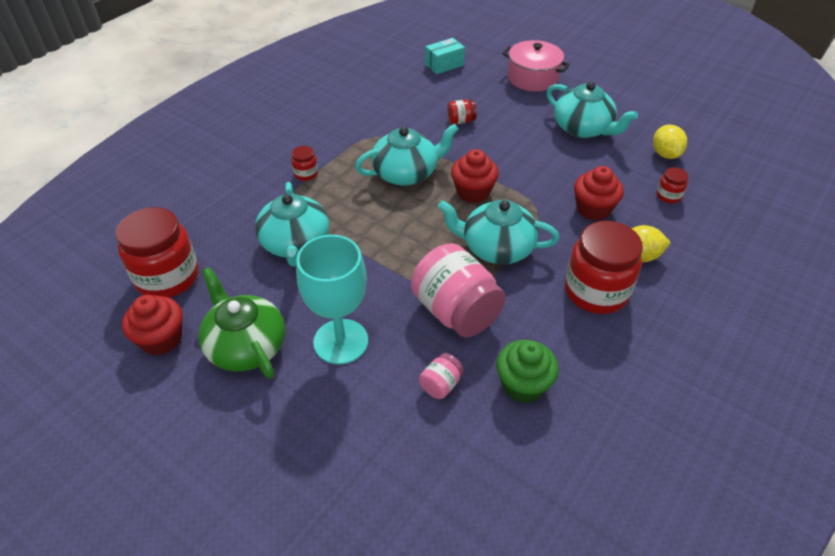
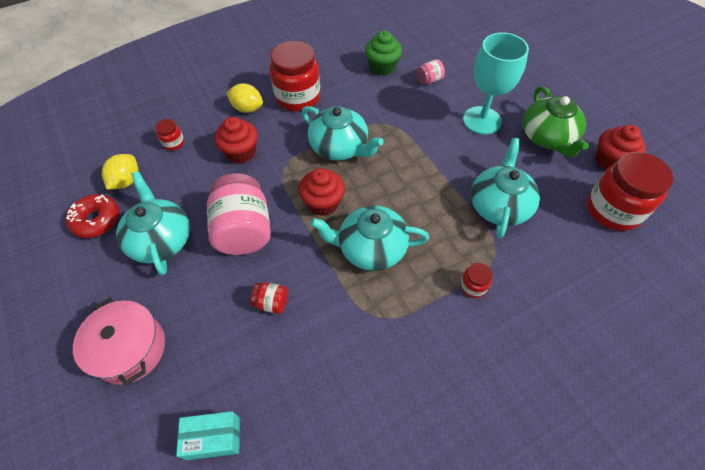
camera: 155 degrees left, 10 degrees up
pink jar [411,243,506,338] -> pink jar moved to [207,174,271,255]
none -> red donut [65,194,119,238]

